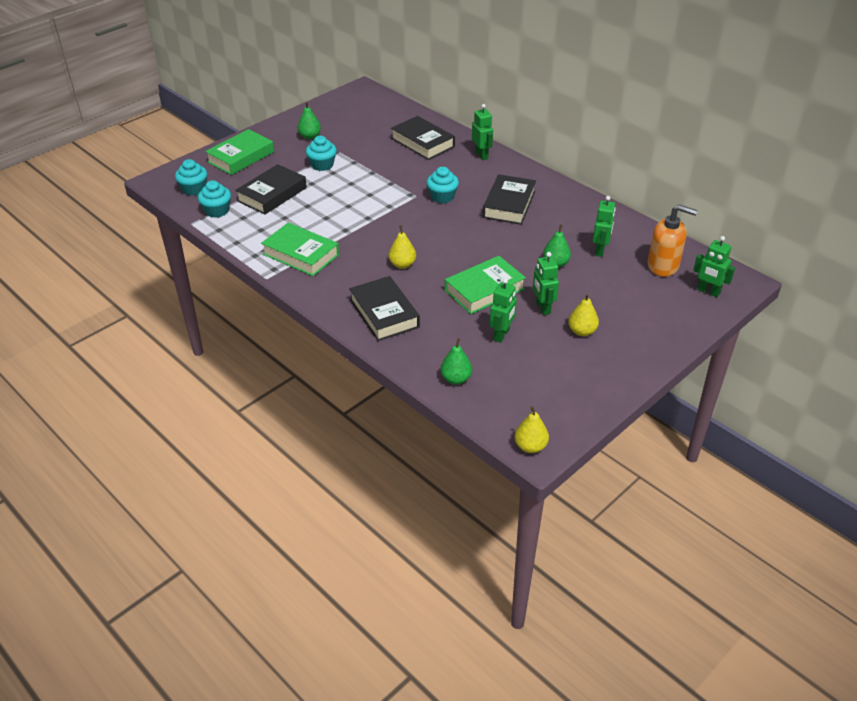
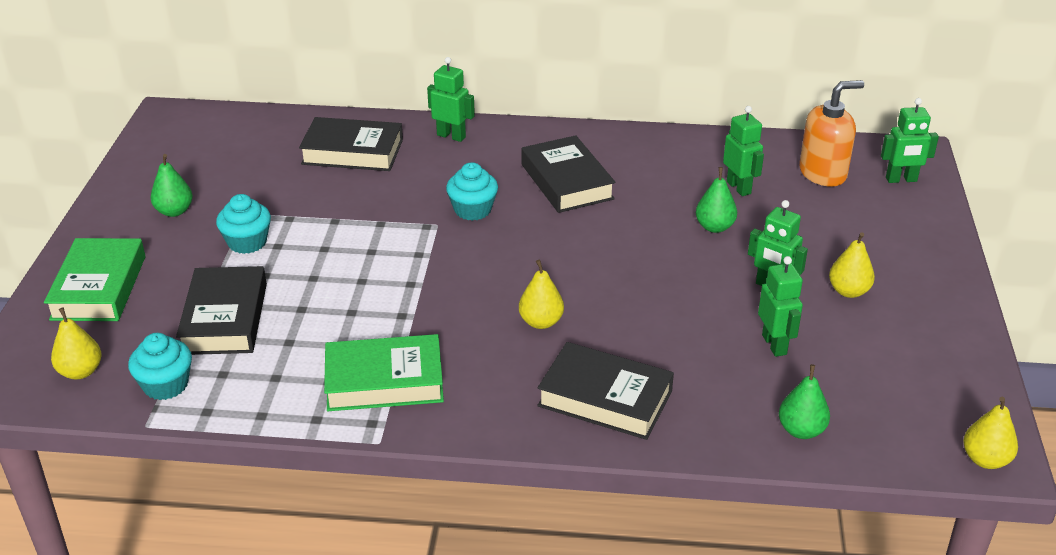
camera: 40 degrees left, 5 degrees down
turquoise cupcake [175,159,207,196] -> yellow pear [51,308,101,379]
green book [445,256,526,314] -> none

